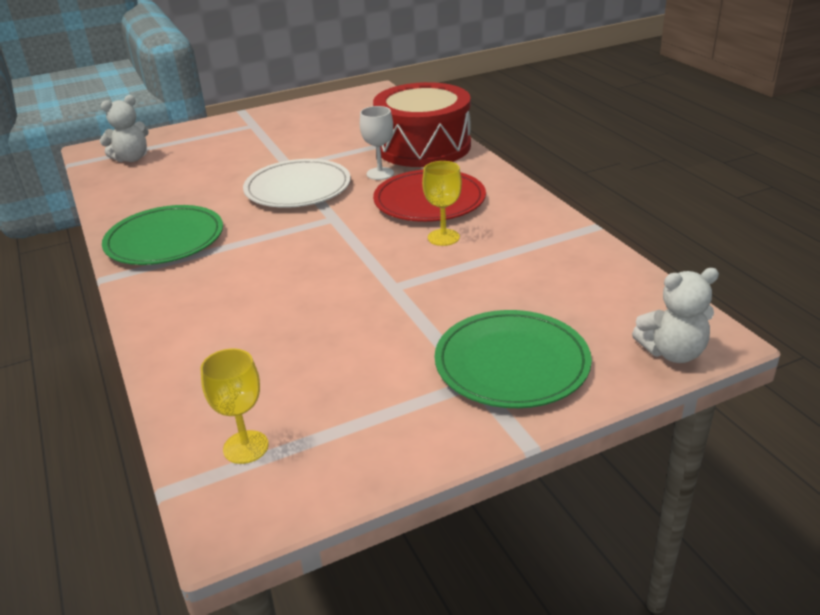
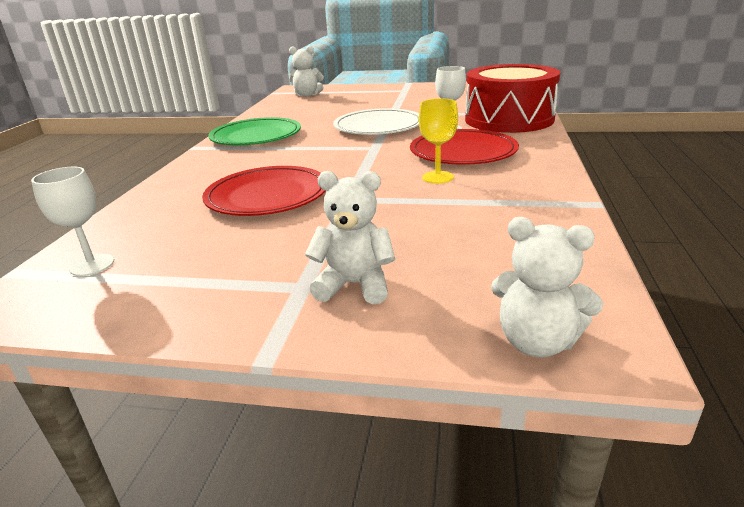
camera: 35 degrees right, 5 degrees down
yellow goblet [201,349,269,464] -> white goblet [31,167,114,276]
green plate [435,310,592,408] -> white teddy bear [305,171,395,304]
none -> red plate [202,166,325,216]

